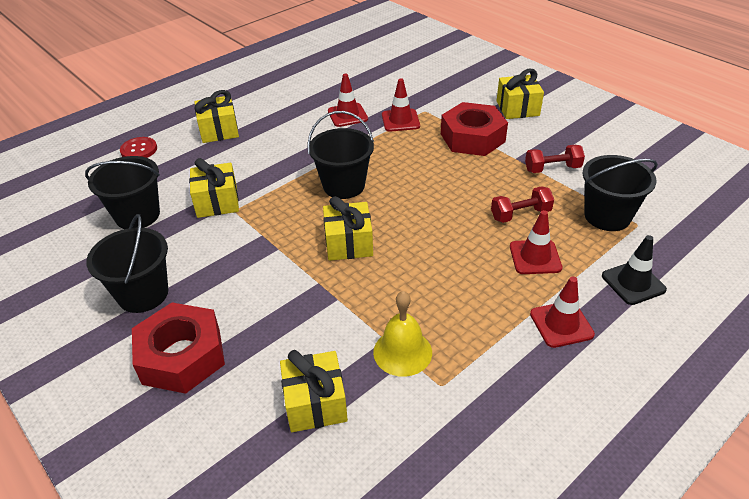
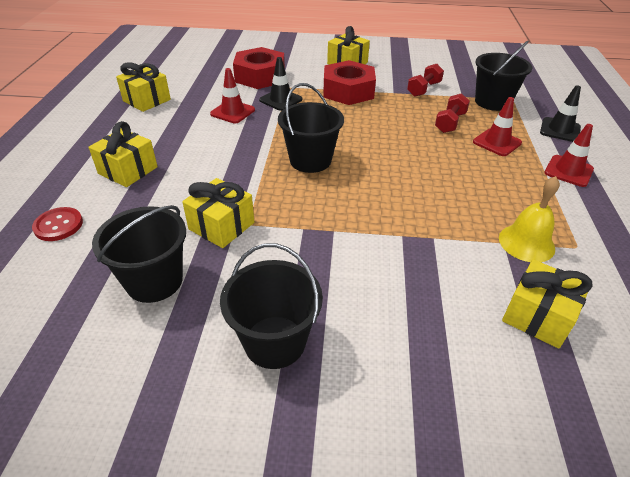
camera: 45 degrees left, 0 degrees up
red nut [132,303,225,394] -> red nut moved to [233,47,285,89]
yellow gift [323,196,373,261] -> yellow gift moved to [116,62,171,112]
red traffic cone [382,78,420,132] -> black traffic cone [259,57,302,111]

